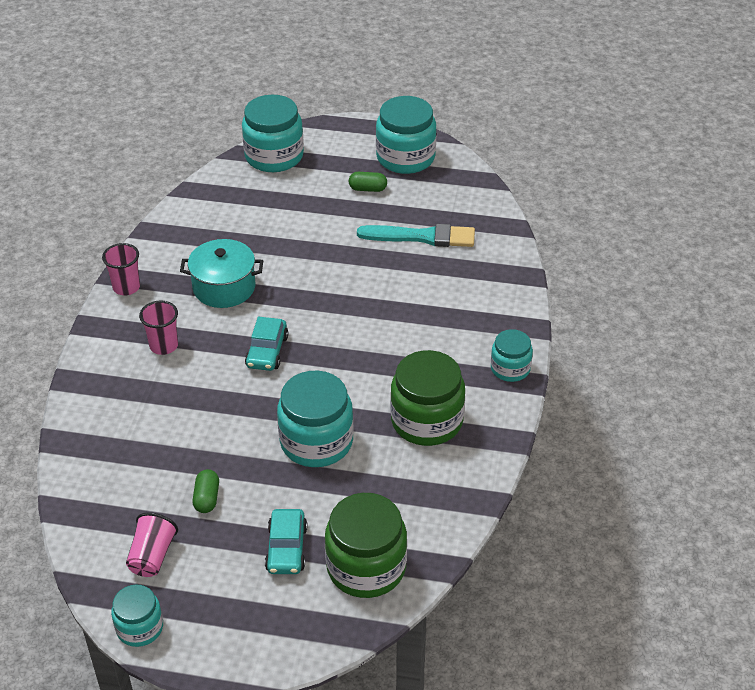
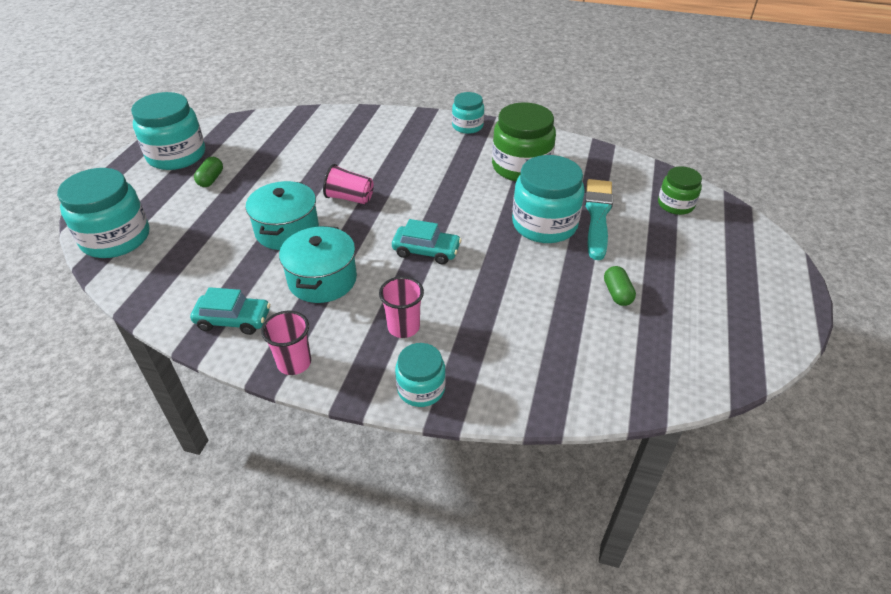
camera: 85 degrees left, 0 degrees up
turquoise jar [111,585,163,647] -> turquoise jar moved to [395,343,446,407]
pink cup [126,512,178,577] -> pink cup moved to [323,164,374,204]
green capsule [193,469,219,513] -> green capsule turned 75 degrees clockwise [604,266,636,306]
turquoise car [265,509,307,574] -> turquoise car moved to [190,287,270,335]
green jar [325,493,407,598] -> green jar [658,166,702,215], size x0.57
turquoise brush [357,224,475,247] -> turquoise brush moved to [585,179,613,260]
none -> turquoise pot [246,181,319,250]

